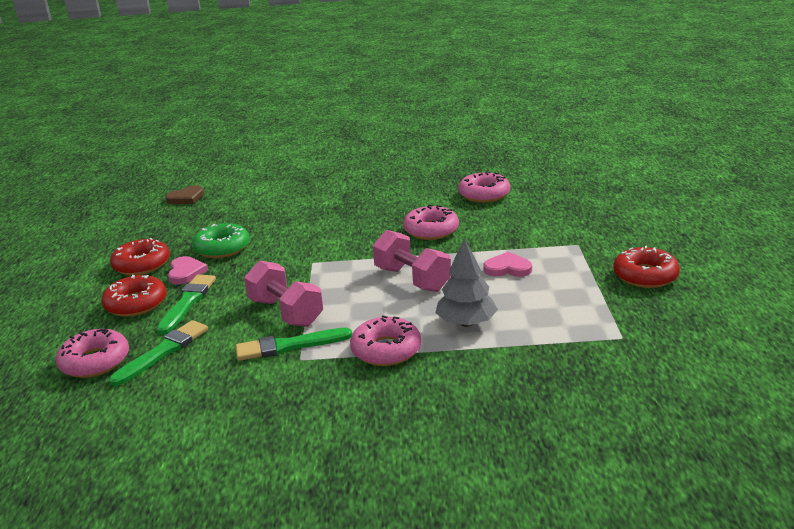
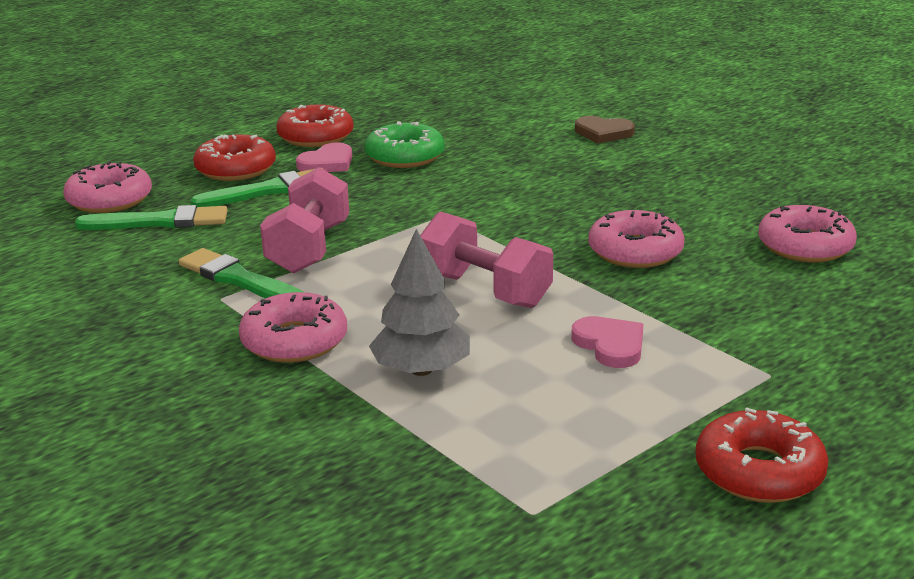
camera: 50 degrees right, 0 degrees up
brown heart [165,185,204,204] -> brown heart moved to [575,116,635,143]
pink dumbbell [373,230,451,292] -> pink dumbbell turned 60 degrees counterclockwise [420,211,553,308]

